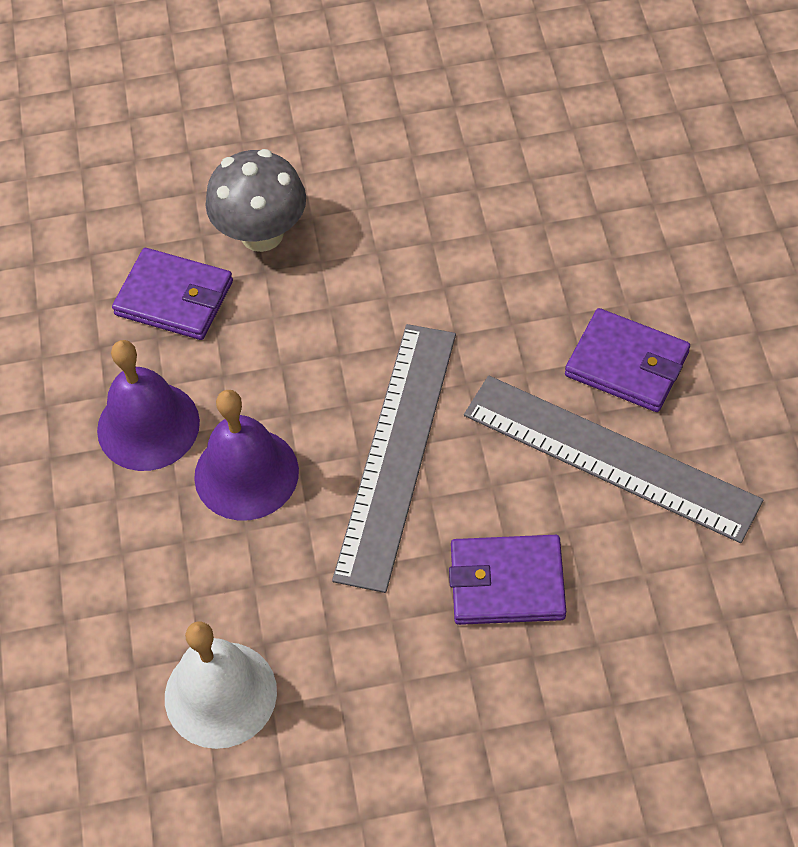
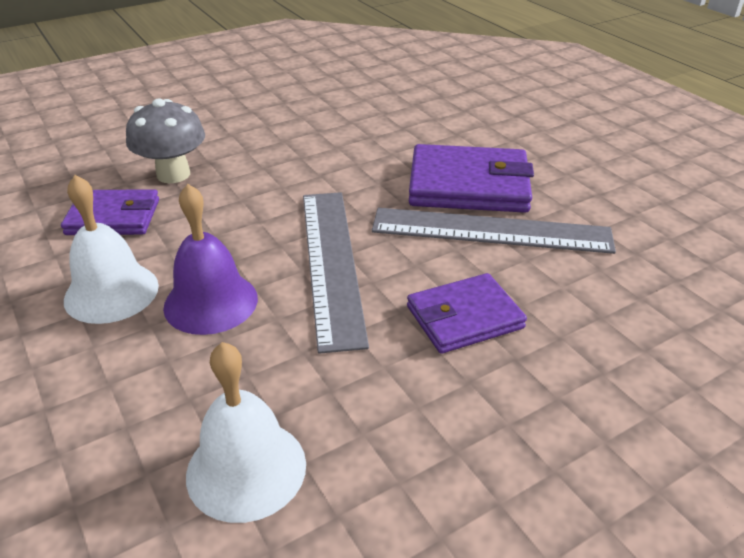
camera: 25 degrees left, 20 degrees down
purple bell [97,340,200,471] -> white bell [64,175,159,324]
purple wallet [565,308,690,412] -> purple wallet [409,144,534,213], size x1.55

